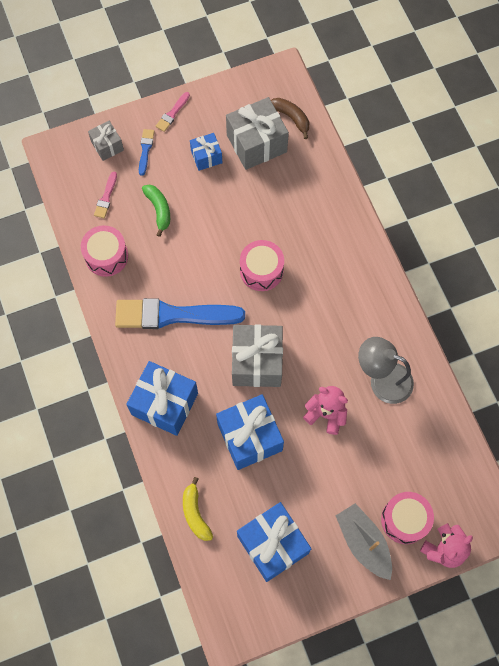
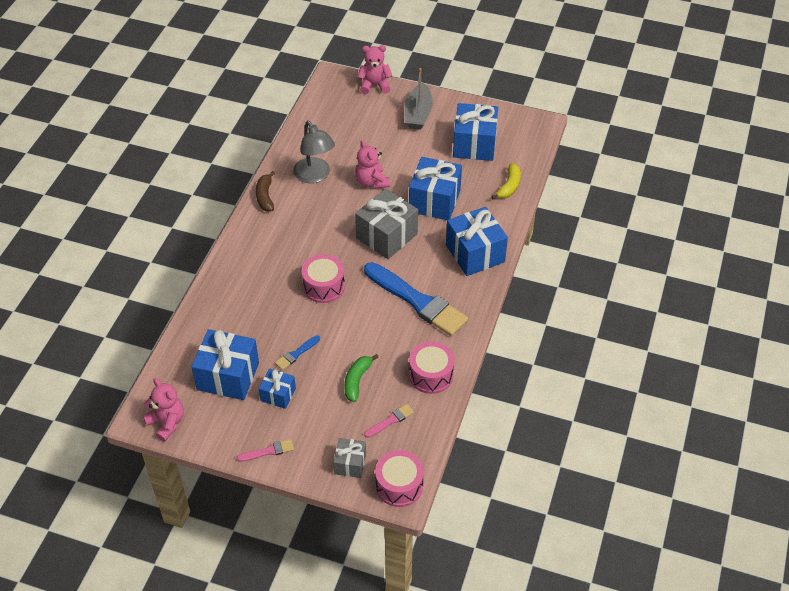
camera: 140 degrees left, 20 degrees down
blue brush [139,129,155,176] -> blue brush moved to [275,335,320,370]
grey gift [226,97,289,170] -> blue gift [191,329,259,400]
brown banana [271,98,309,139] -> brown banana moved to [256,171,275,212]
pink drum [381,492,434,544] -> pink drum moved to [375,450,424,507]
none -> pink teddy bear [143,378,184,442]

